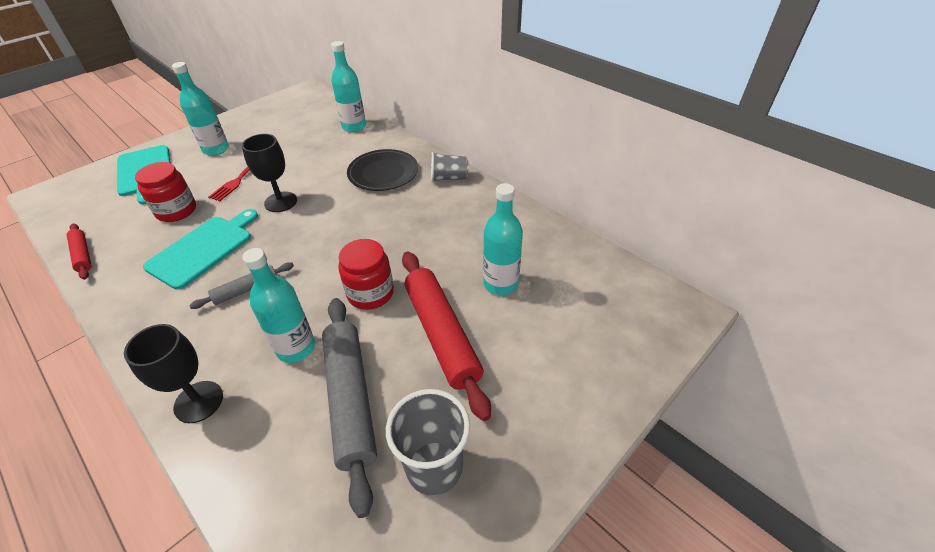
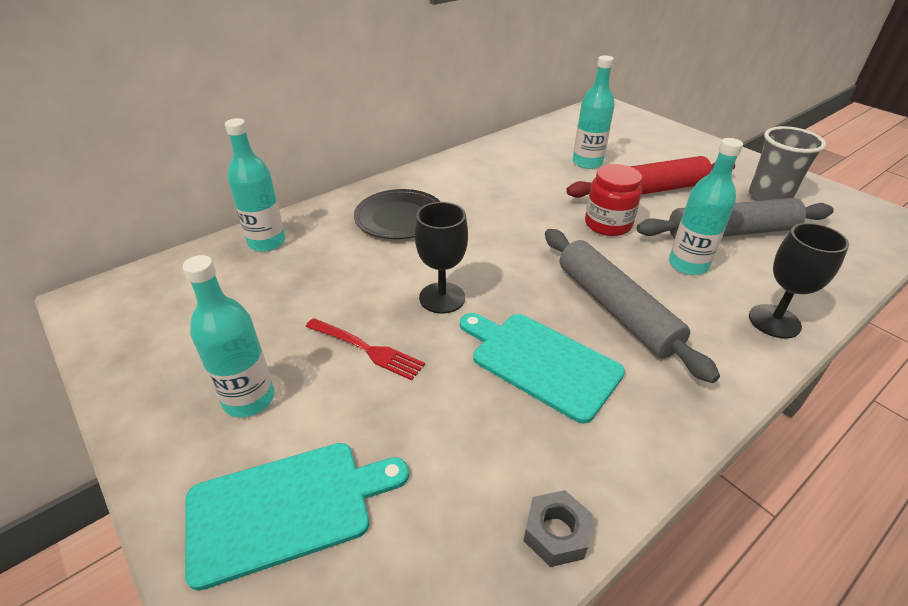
camera: 85 degrees left, 5 degrees down
red rolling pin [67,223,91,280] -> grey nut [523,490,593,567]
red jar [135,162,196,222] -> none
grey rolling pin [189,262,294,309] -> grey rolling pin [545,229,720,383], size x1.95
grey cup [431,152,469,182] -> none

